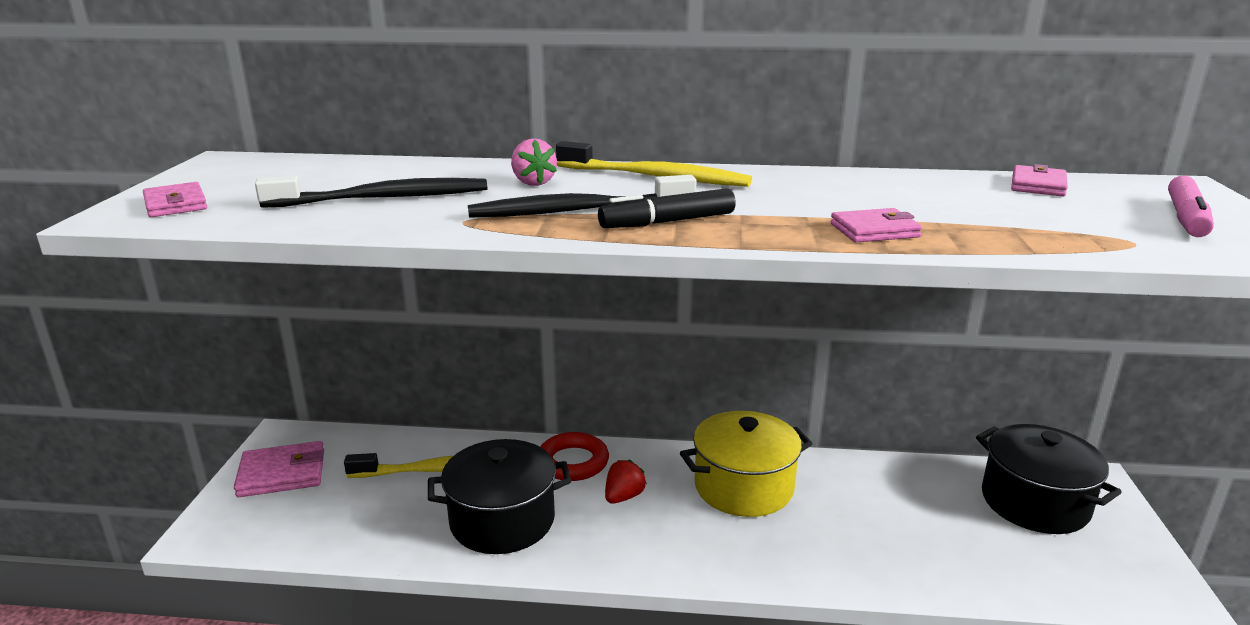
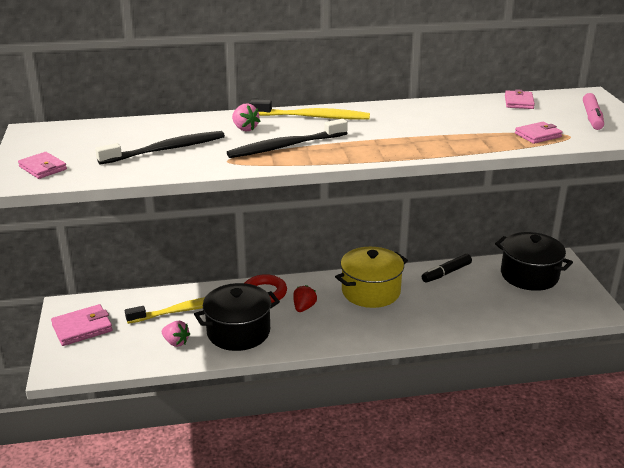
camera: 15 degrees left, 5 degrees up
black marker [598,188,736,228] -> black marker moved to [422,254,472,283]
pink wallet [831,208,922,242] -> pink wallet moved to [515,122,563,144]
none -> pink strawberry [162,321,190,347]

